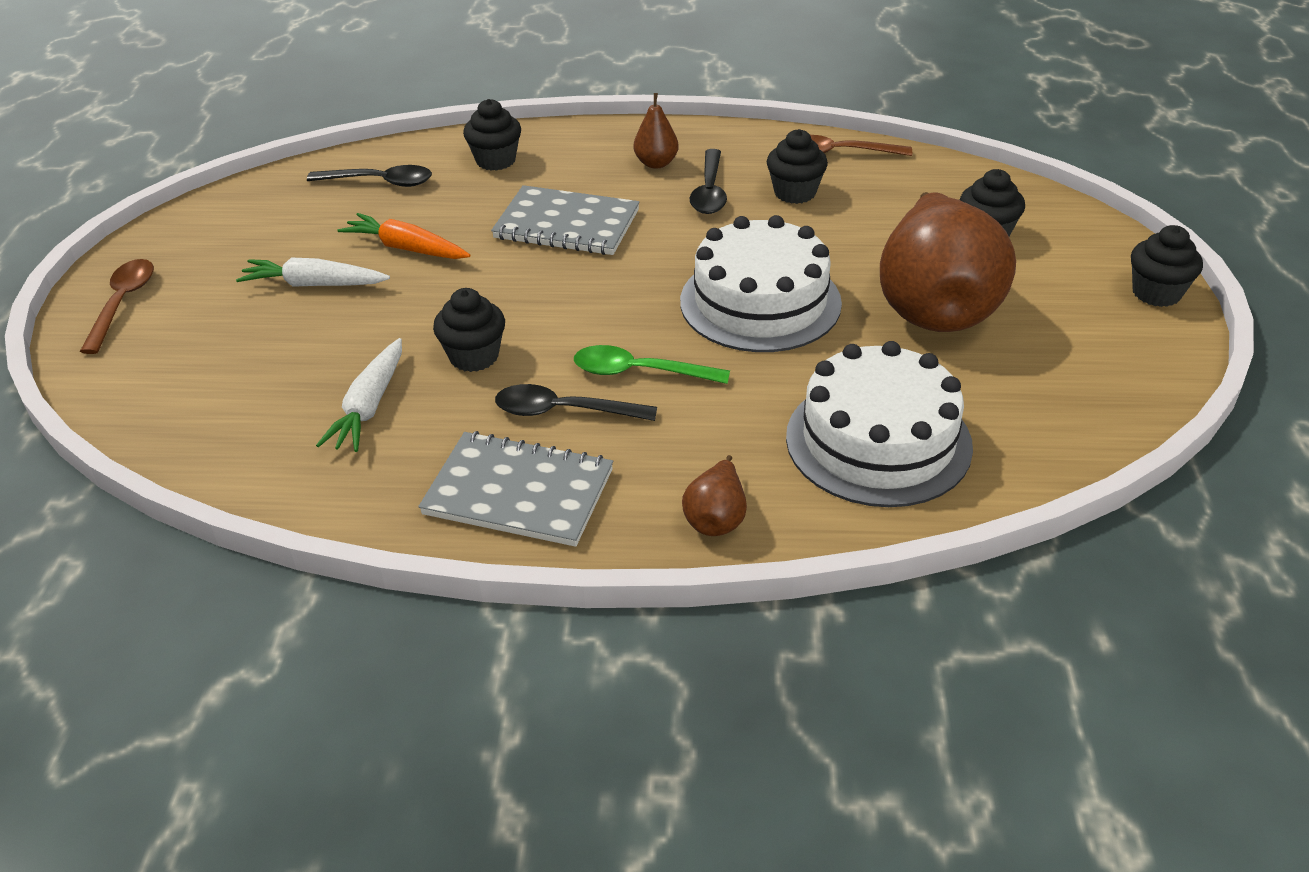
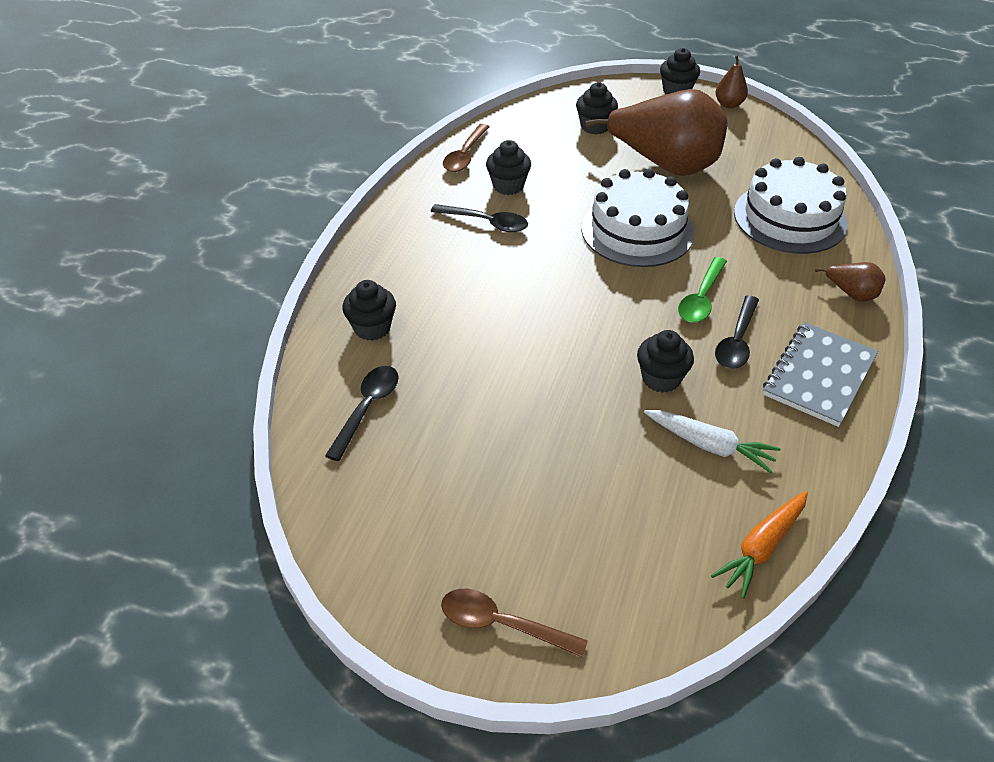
camera: 75 degrees left, 5 degrees up
white carrot [236,257,390,286] -> none
orange carrot [337,213,470,259] -> orange carrot moved to [711,491,808,599]
grey notebook [491,185,640,255] -> none
brown pear [634,93,679,169] -> brown pear moved to [715,55,748,108]

